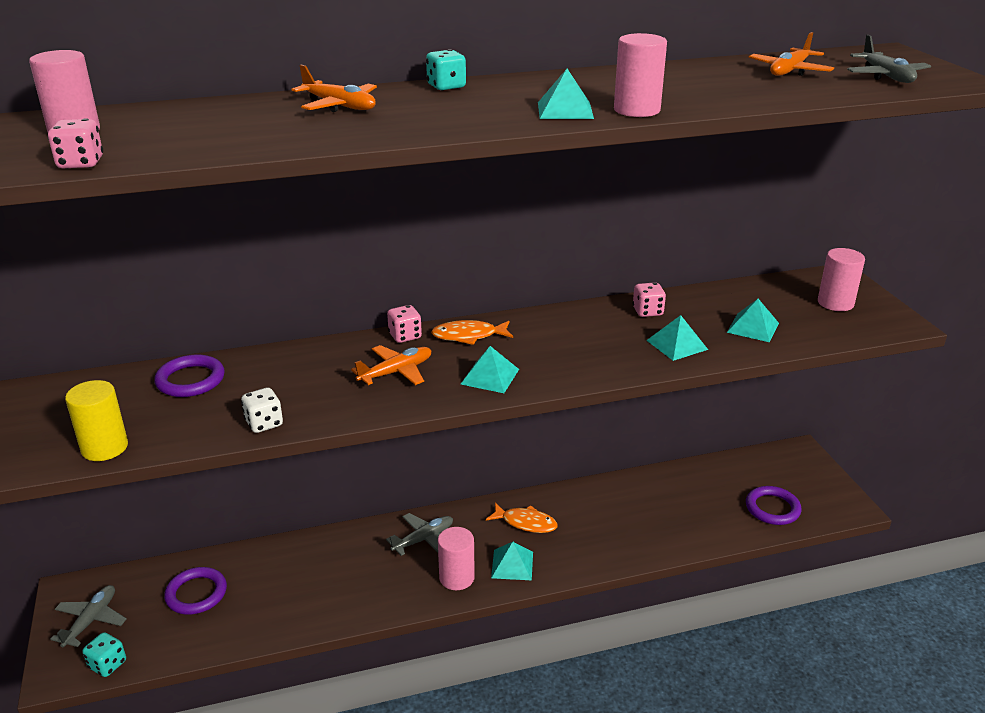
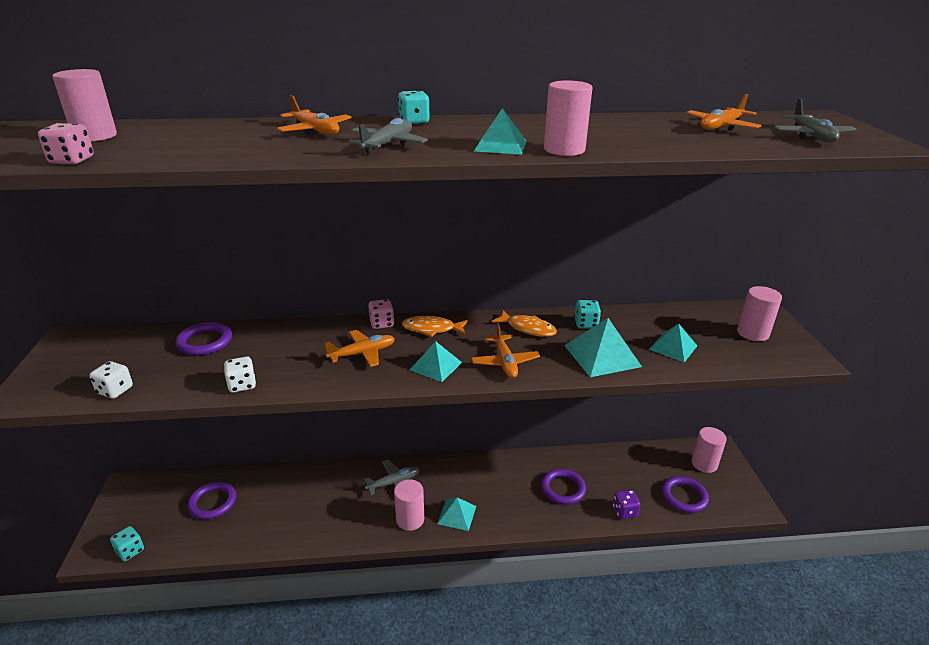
camera: 10 degrees right, 0 degrees up
grey plane [50,585,127,647] -> grey plane moved to [348,118,428,154]
yellow cylinder [65,380,128,461] -> white dice [90,361,133,398]
orange fish [486,503,558,533] -> orange fish moved to [492,310,557,337]
pink dice [633,282,666,317] -> turquoise dice [574,300,601,328]
turquoise pyramid [646,315,708,361] -> turquoise pyramid [564,318,642,377], size x1.52
none -> orange plane [471,323,540,378]
none -> purple ring [541,469,586,505]
none -> purple dice [613,490,641,519]
none -> pink cylinder [691,427,727,473]

